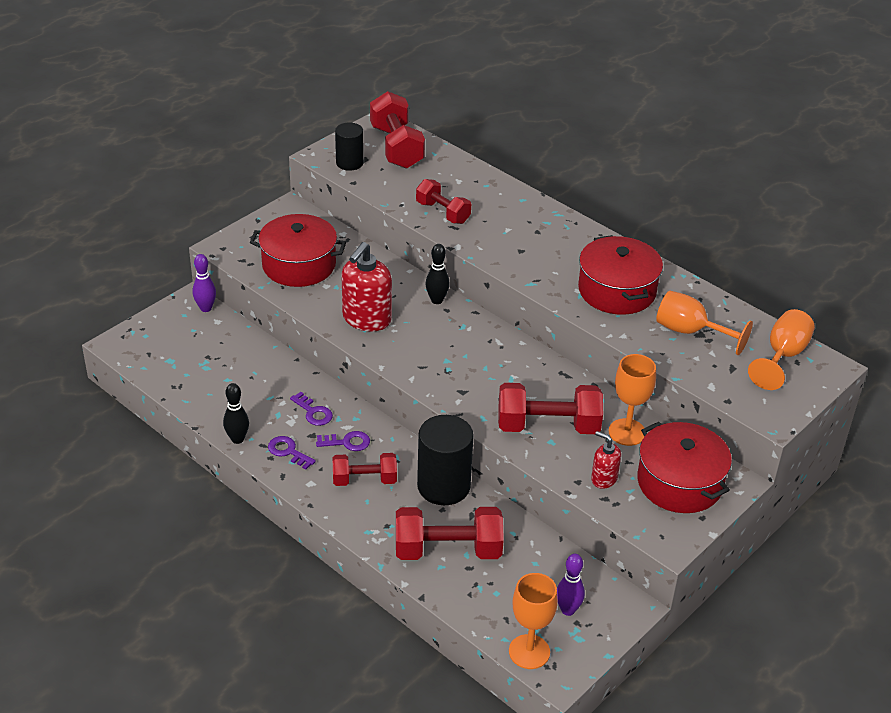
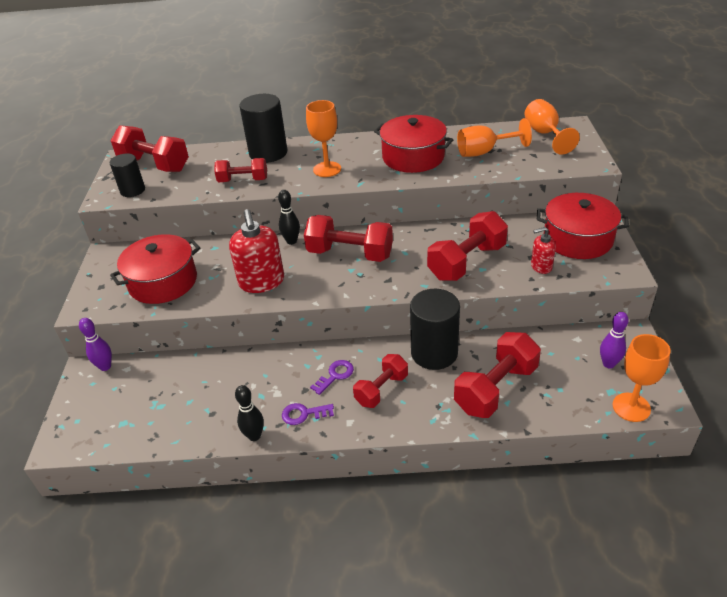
camera: 40 degrees left, 0 degrees up
purple key [290,392,333,426] -> none
orange goblet [609,354,656,446] -> orange goblet moved to [306,100,341,177]
none -> black cylinder [239,94,287,163]
none -> red dumbbell [304,215,393,262]

